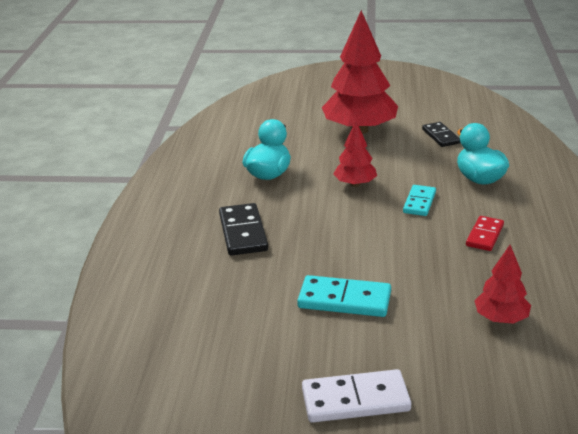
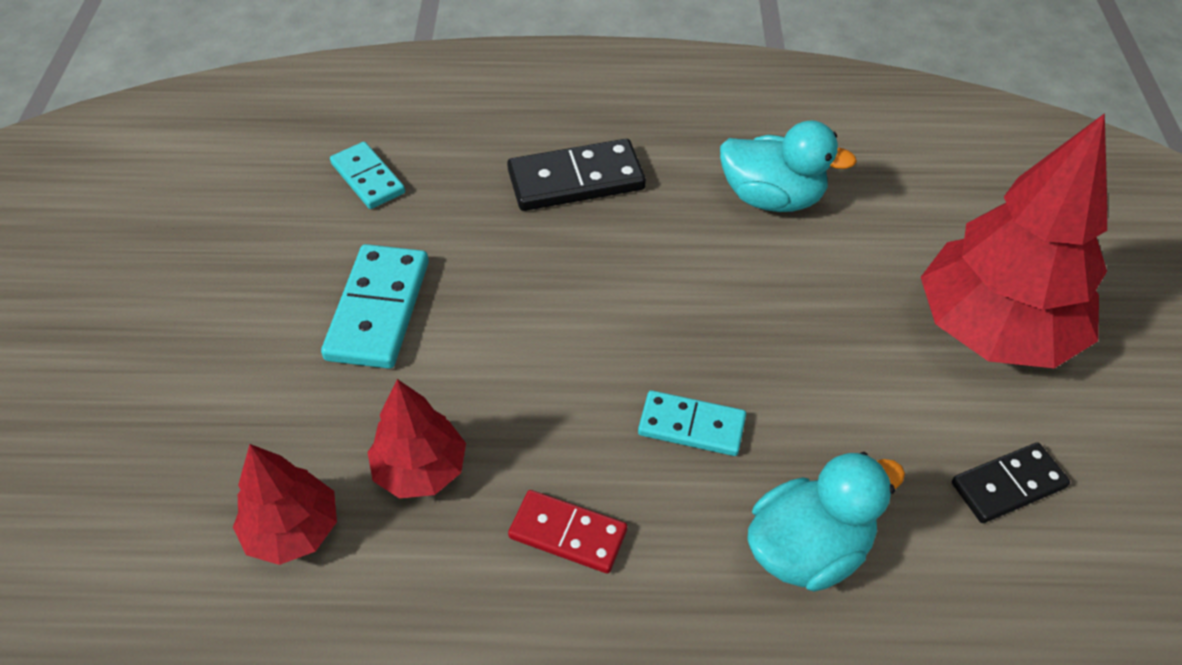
camera: 85 degrees right, 20 degrees up
white domino [302,369,411,423] -> none
red tree [333,121,377,187] -> red tree moved to [368,379,466,498]
none -> turquoise domino [330,142,405,209]

